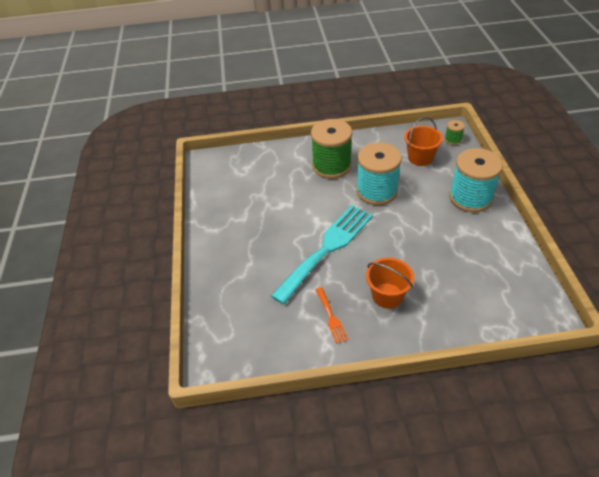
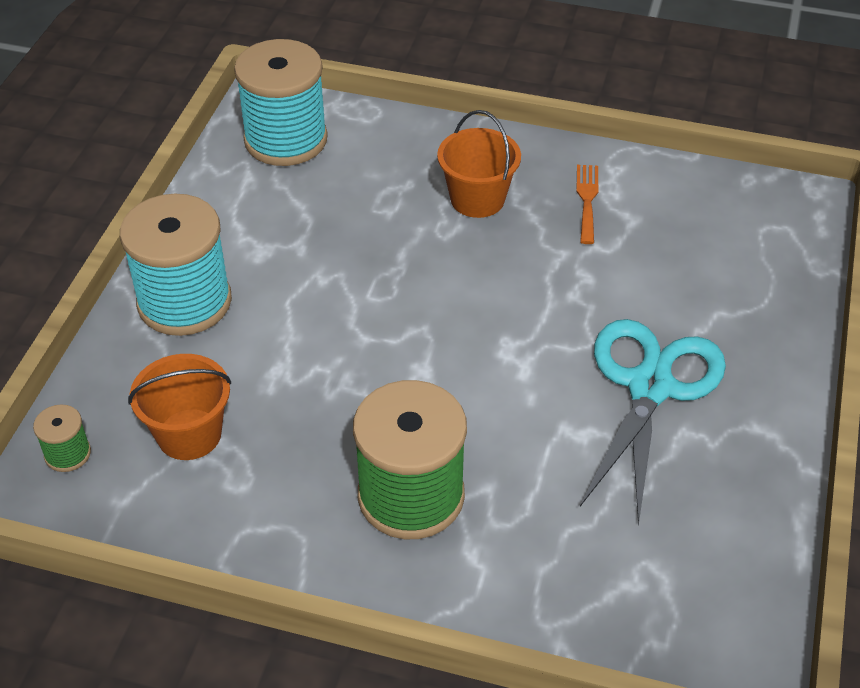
camera: 160 degrees left, 0 degrees up
turquoise fork [271,205,373,305] -> none
turquoise spool [356,142,402,205] -> turquoise spool moved to [234,39,328,166]
none -> turquoise scissors [580,319,726,526]

